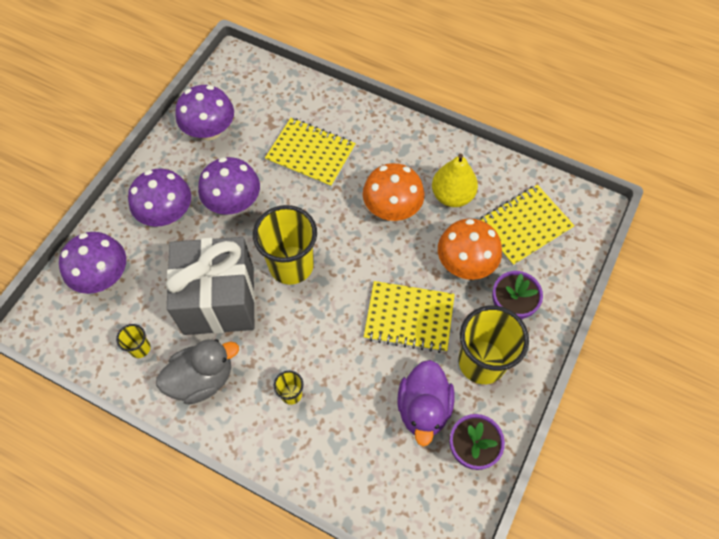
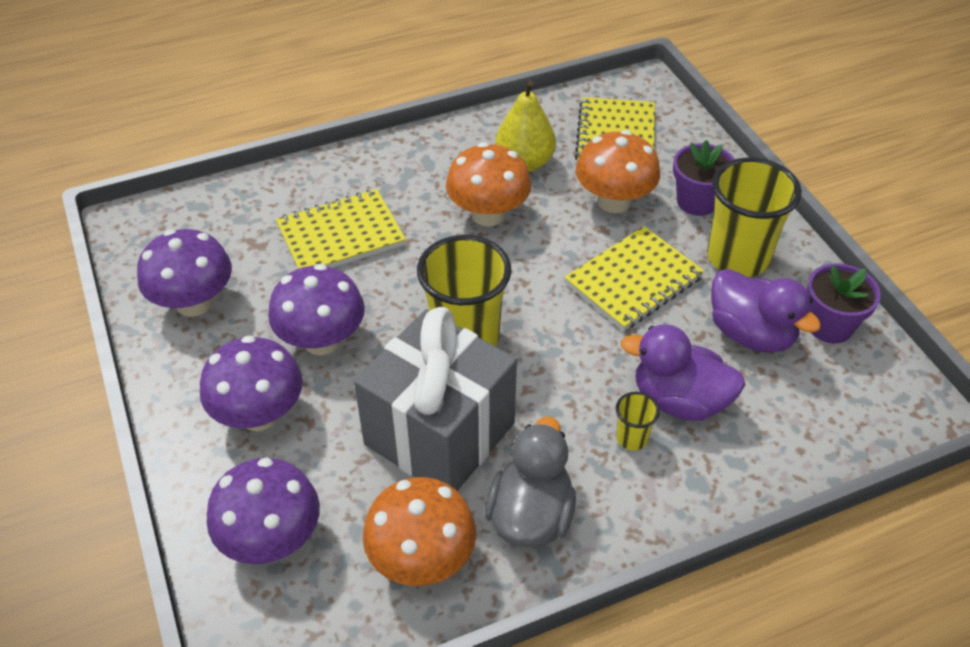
camera: 50 degrees left, 15 degrees down
yellow cup [116,324,151,358] -> orange mushroom [363,477,476,586]
none -> purple duck [621,324,745,421]

